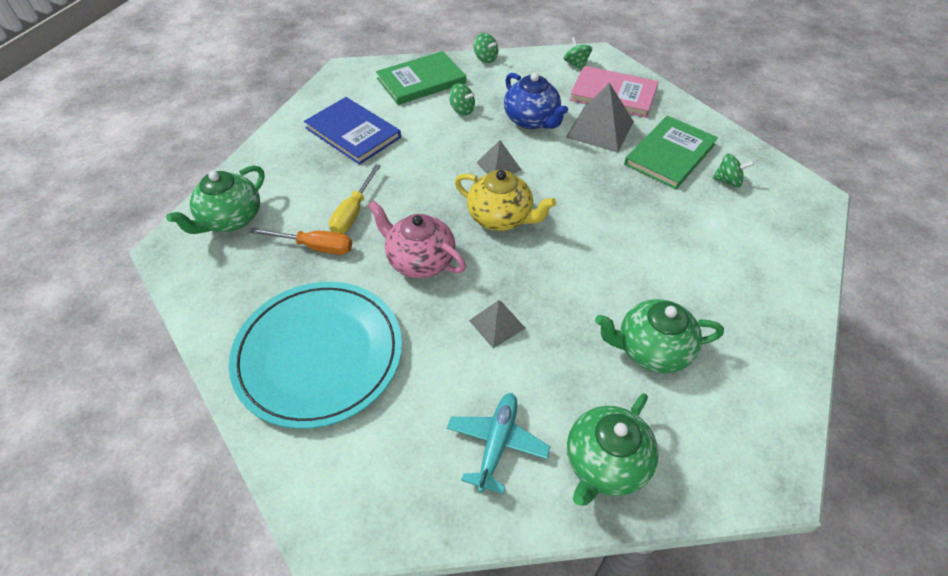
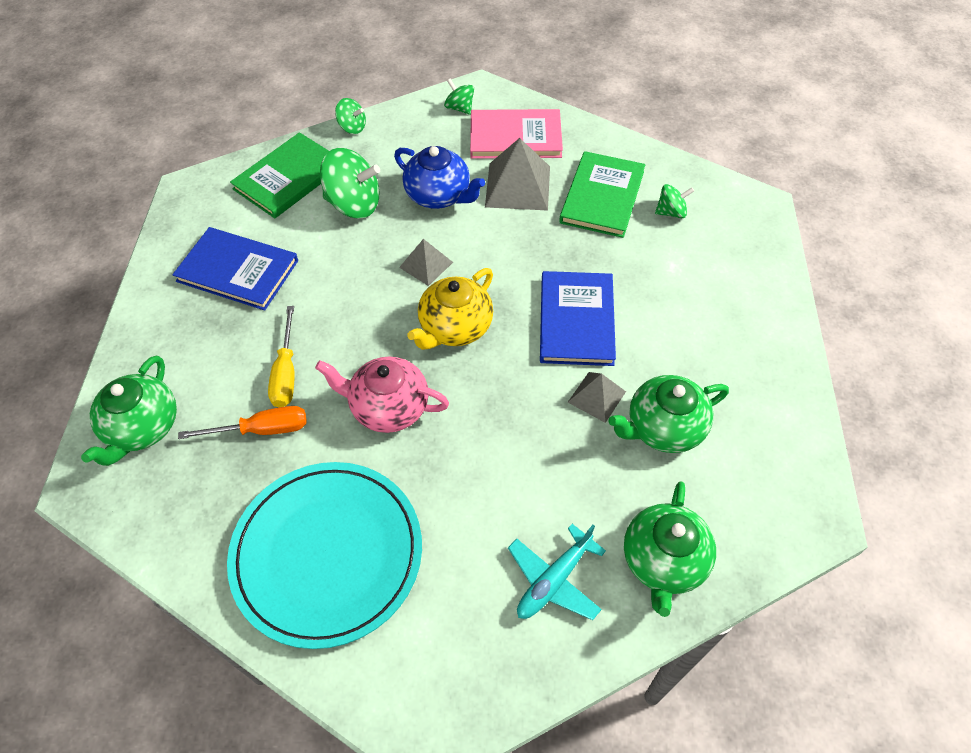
camera: 20 degrees left, 5 degrees up
turquoise plane [447,393,550,494] -> turquoise plane turned 135 degrees counterclockwise [508,524,606,620]
green spinning top [449,83,475,115] -> green spinning top [320,148,380,218], size x1.87
yellow teapot [455,170,556,231] -> yellow teapot turned 120 degrees clockwise [407,268,493,350]
grey pyramid [469,300,526,348] -> grey pyramid moved to [568,372,626,423]
none -> blue book [540,271,616,366]

